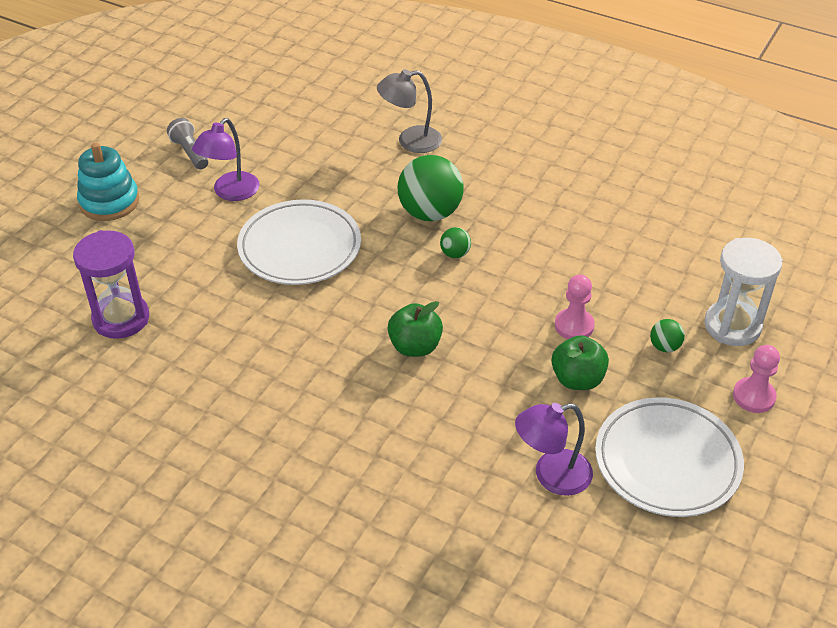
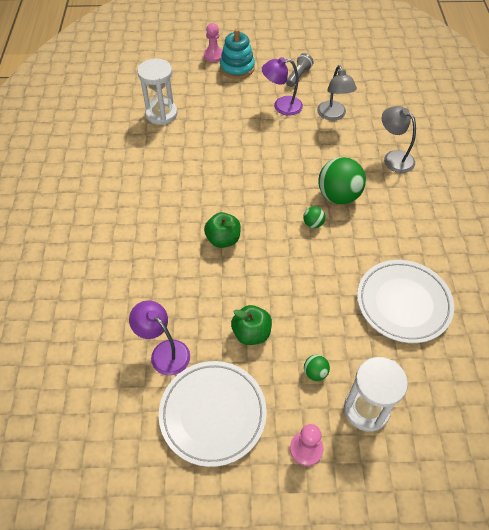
camera: 60 degrees right, 10 degrees up
purple hourglass [73,230,149,339] -> white hourglass [137,58,177,125]
white plate [237,199,361,285] -> white plate moved to [357,260,454,343]
pink pawn [555,274,595,339] -> pink pawn moved to [204,23,223,62]
none -> grey lamp [317,65,357,120]

